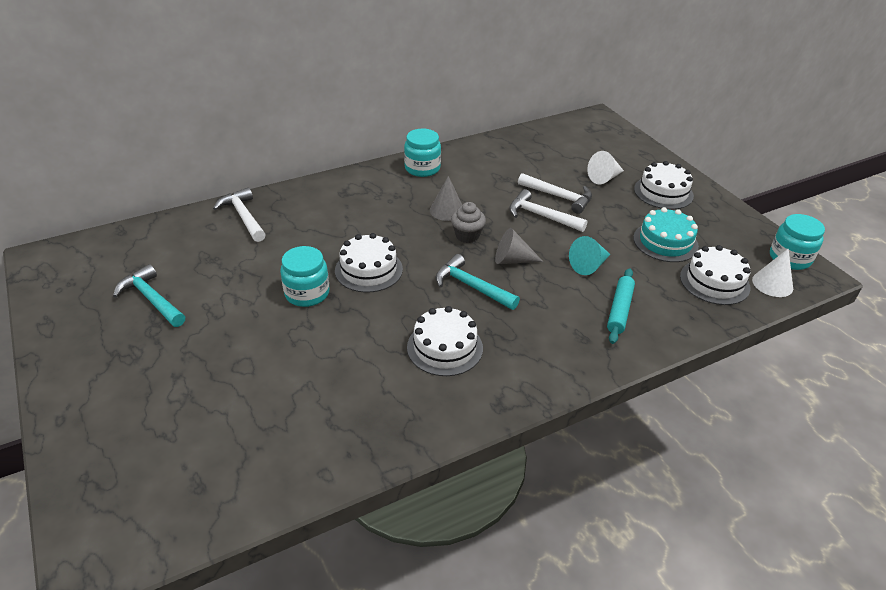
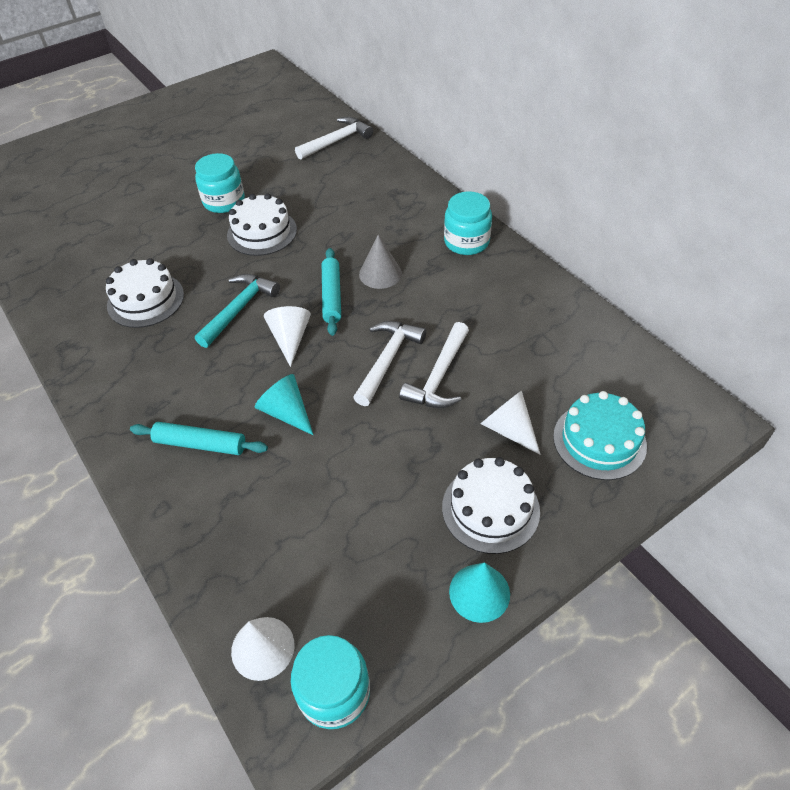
camera: 85 degrees right, 10 degrees up
turquoise hammer [113,264,185,327] -> none
grey cupcake [451,202,486,243] -> turquoise rolling pin [322,248,341,336]
grey cone [495,228,543,264] -> white cone [264,306,311,367]
turquoise cake [633,207,699,262] -> turquoise cake moved to [553,391,647,480]
white cake [680,245,750,305] -> none
none -> turquoise cone [449,562,510,623]

